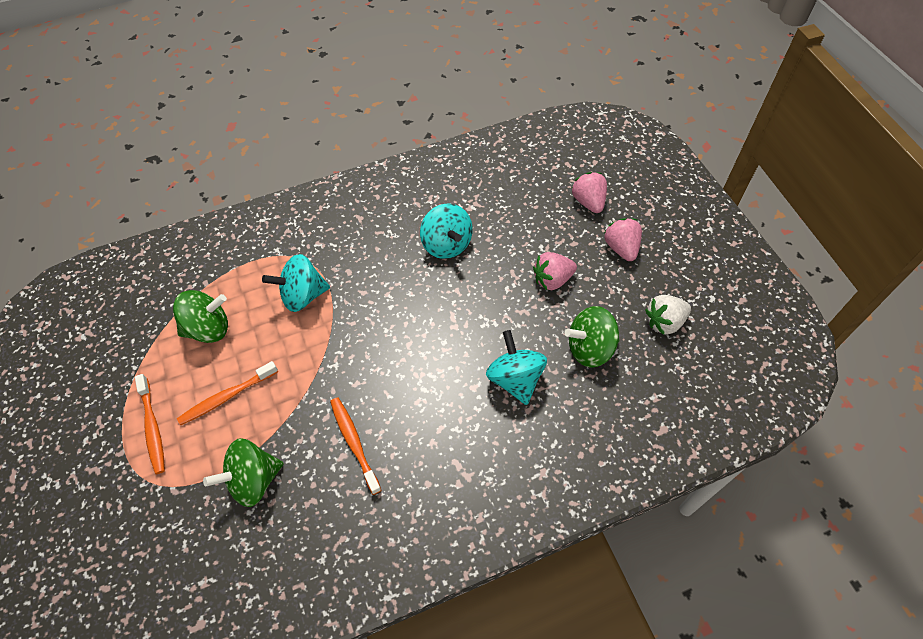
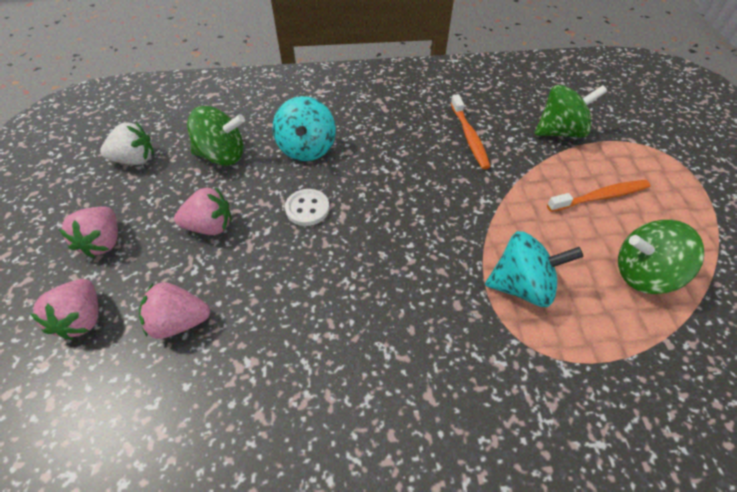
camera: 165 degrees left, 5 degrees down
orange toothbrush [135,374,165,474] -> none
turquoise spinning top [420,204,473,259] -> none
none -> pink strawberry [139,282,210,339]
none -> white button [285,189,329,226]

